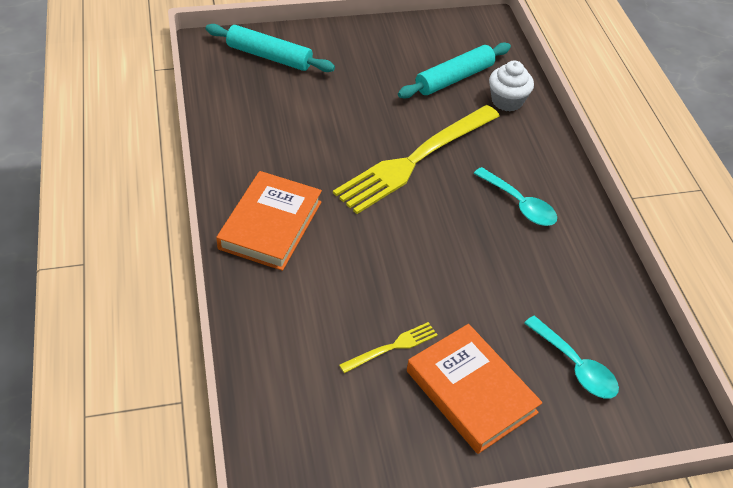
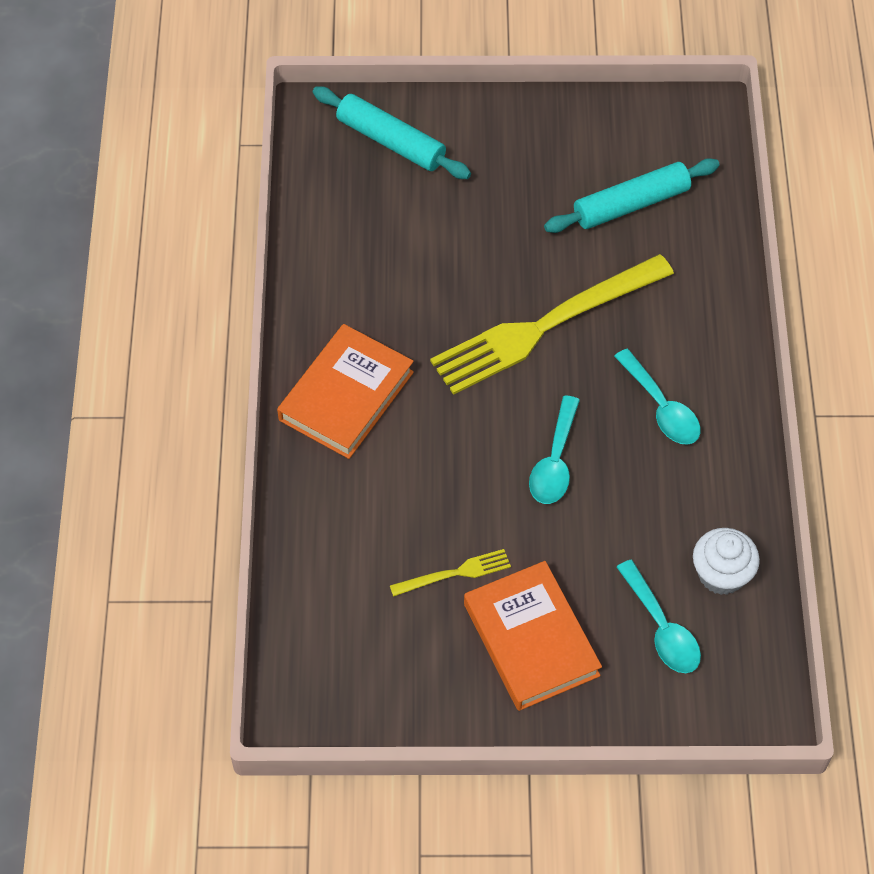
camera: 15 degrees right, 10 degrees up
white cupcake [489,61,534,112] -> white cupcake moved to [693,528,760,595]
none -> turquoise spoon [529,396,580,504]

